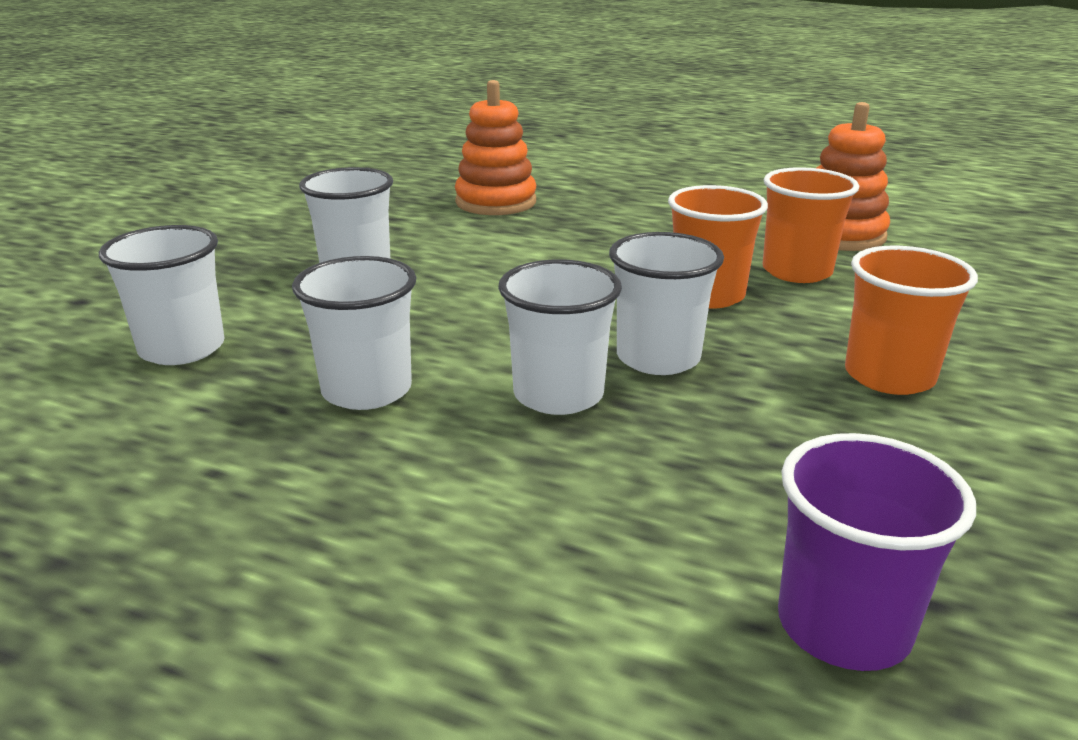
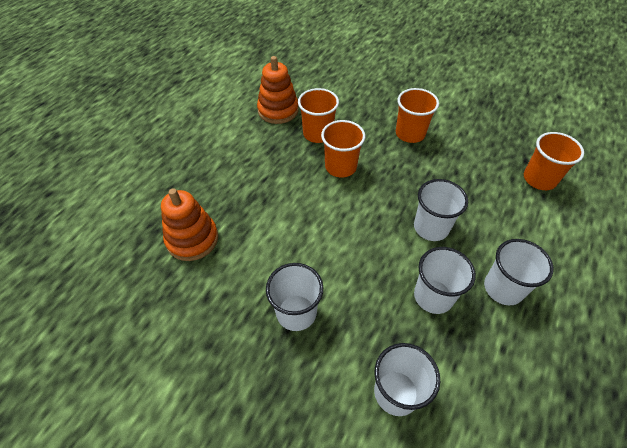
camera: 85 degrees left, 25 degrees up
white cup [609,232,724,375] -> white cup moved to [484,239,554,305]
purple cup [778,433,976,671] -> orange cup [524,132,584,190]

